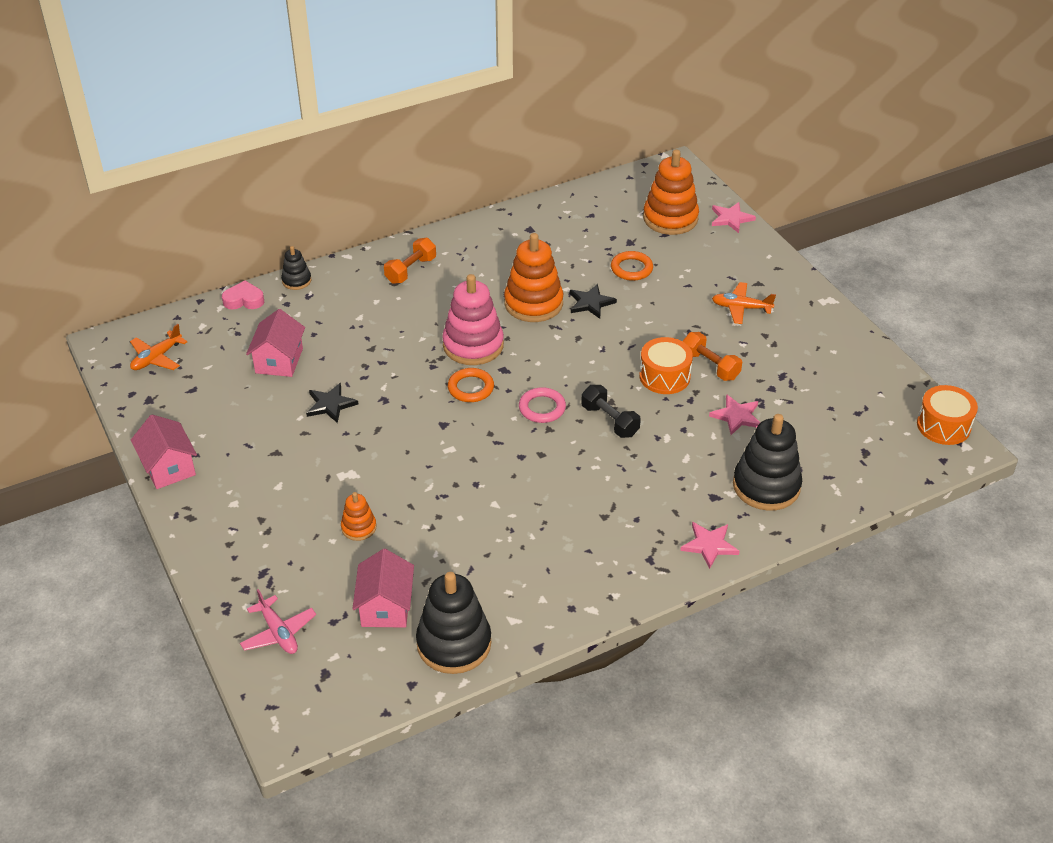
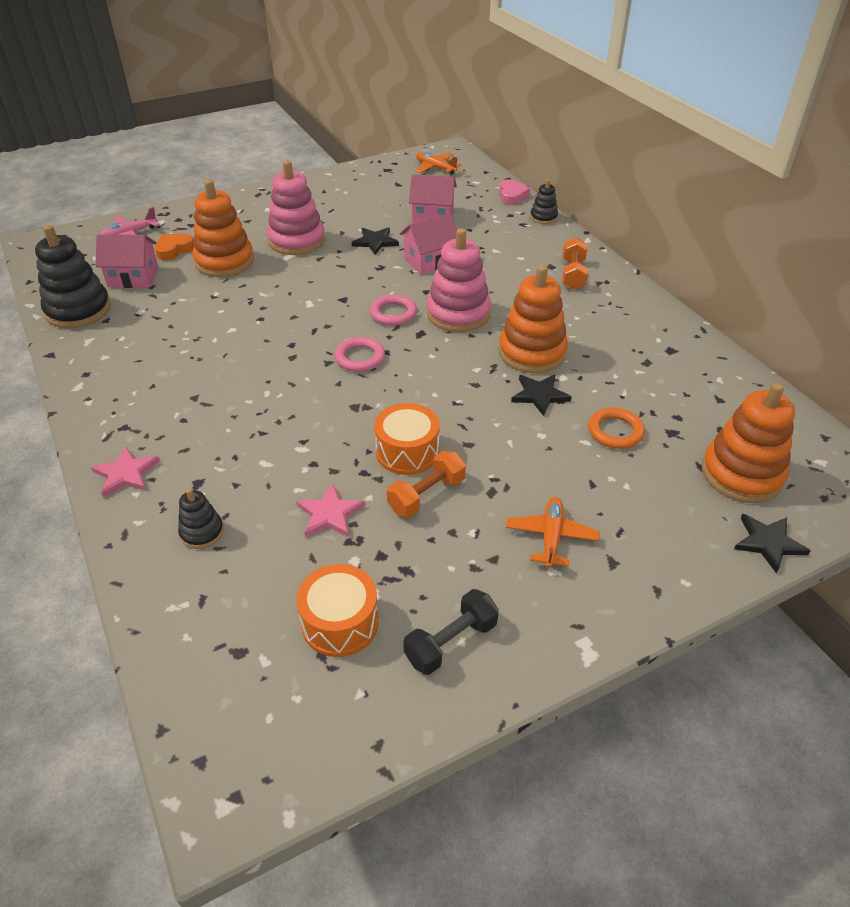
camera: 90 degrees right, 0 degrees up
pink house [131,415,197,489] -> pink house moved to [399,213,457,275]
orange stacking toy [341,492,376,541] -> orange stacking toy [193,180,254,277], size x1.98
orange dumbbell [384,238,436,284] -> orange dumbbell turned 60 degrees clockwise [562,237,588,290]
orange ring [448,368,494,402] -> pink ring [370,294,417,326]
black dumbbell [581,385,641,438] -> black dumbbell moved to [403,589,499,675]
pink star [712,202,756,233] -> black star [734,514,811,573]
black stacking toy [733,414,802,511] -> black stacking toy [178,488,224,549], size x0.51
orange drum [917,385,978,445] -> orange drum moved to [296,564,379,657]
none -> orange heart [155,233,194,261]
none -> pink stacking toy [267,160,325,255]

